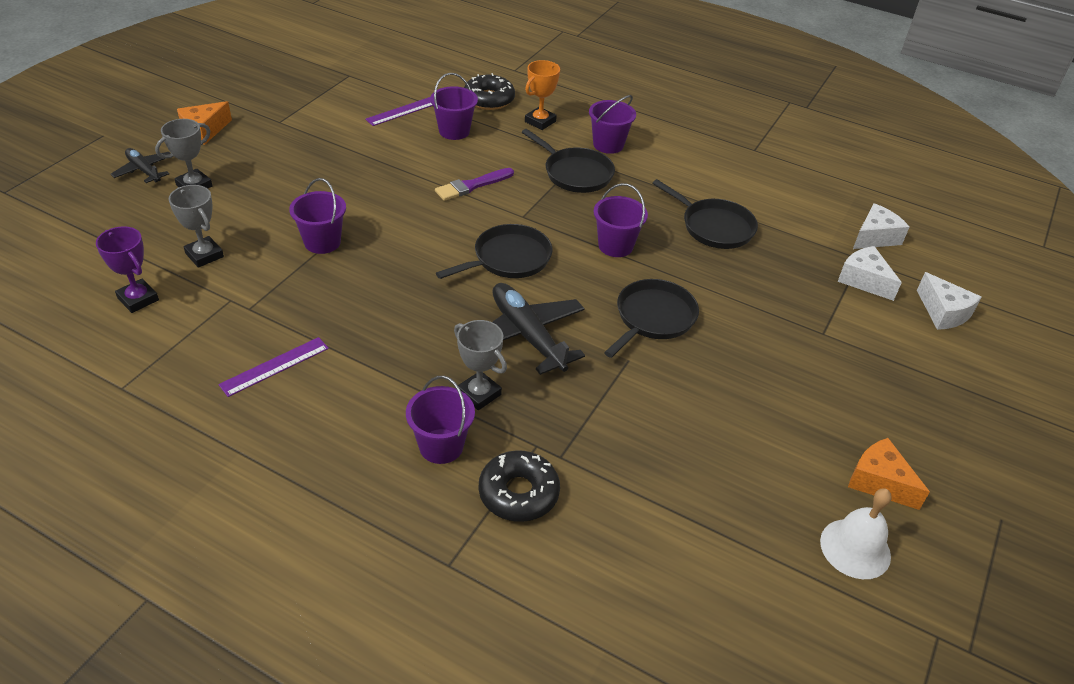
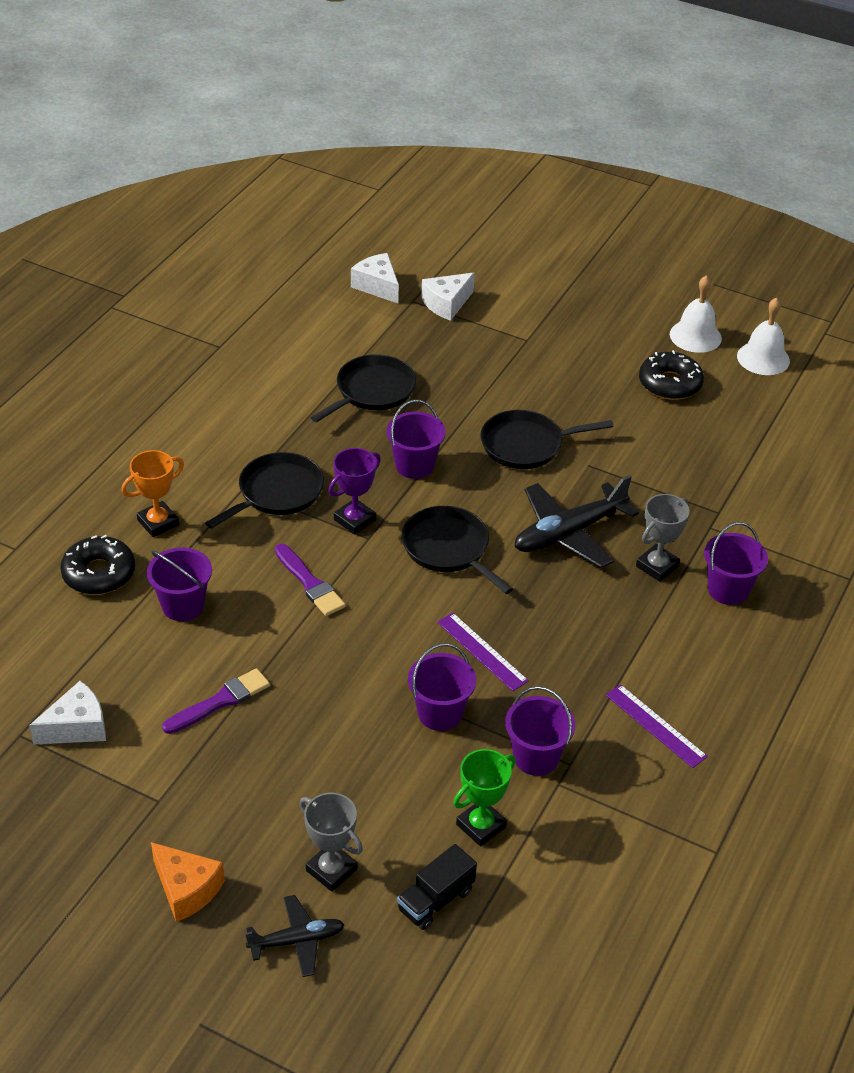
camera: 90 degrees left, 0 degrees up
purple trophy [96,226,159,313] -> purple trophy moved to [329,448,381,535]
black plane [111,148,171,183] -> black plane turned 150 degrees counterclockwise [245,895,345,977]
grey trophy [169,185,224,268] -> green trophy [453,749,516,846]
purple ruler [365,97,433,126] -> purple ruler moved to [437,613,529,691]
black donut [479,450,560,522] -> black donut moved to [639,350,704,400]
orange trophy [525,60,560,130] -> orange trophy turned 75 degrees counterclockwise [121,450,184,537]
purple bucket [589,95,636,154] -> purple bucket moved to [505,686,575,776]
black pan [604,279,699,358] -> black pan turned 45 degrees counterclockwise [480,410,614,469]
orange cheese [848,438,930,510] -> white bell [670,275,722,353]
white cheese [917,272,982,330] -> white cheese moved to [29,681,106,745]
none -> purple brush [162,668,270,734]
none -> black truck [397,844,477,930]

